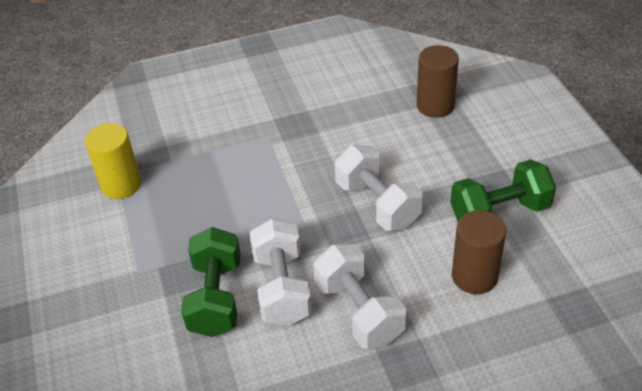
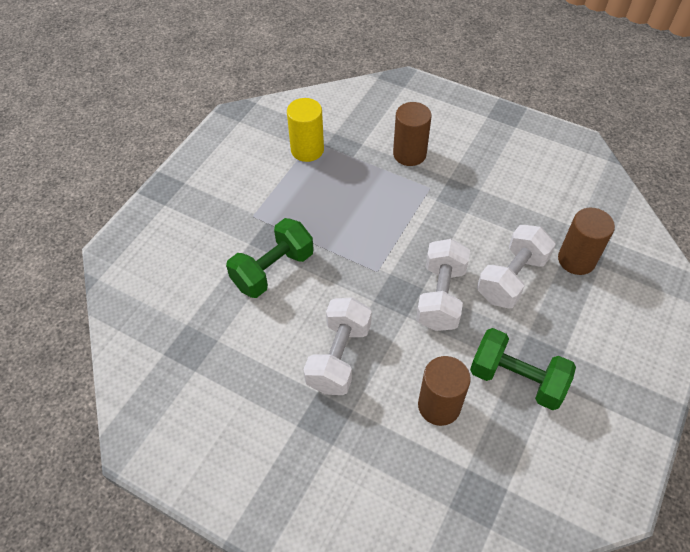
camera: 45 degrees right, 10 degrees up
white dumbbell [250,219,312,326] -> white dumbbell moved to [477,225,556,308]
none -> brown cylinder [393,102,432,166]

